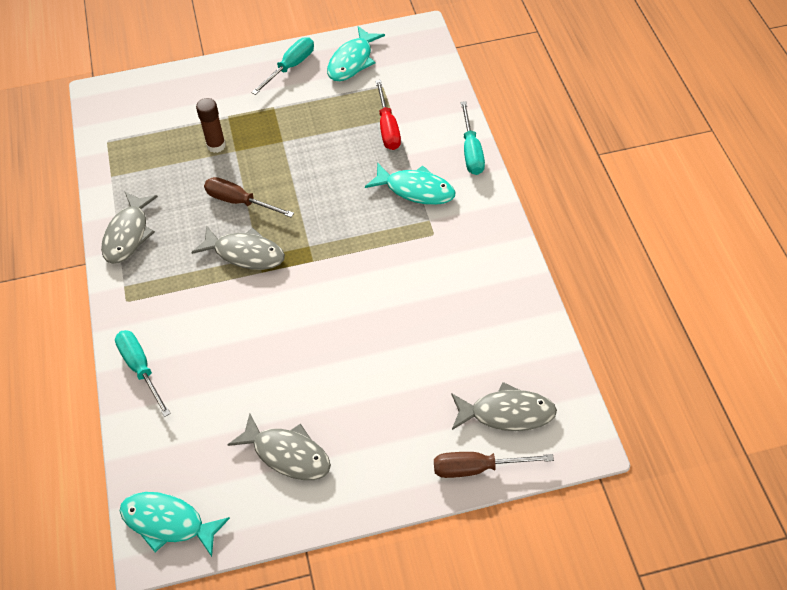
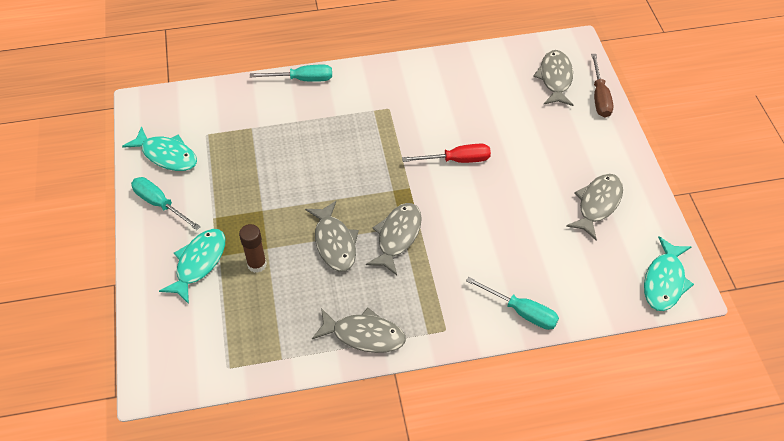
camera: 90 degrees left, 0 degrees up
turquoise screwdriver [115,330,171,417] -> turquoise screwdriver turned 120 degrees counterclockwise [466,277,559,330]
brown screwdriver [204,177,294,217] -> grey fish [305,201,359,272]
turquoise fish [365,163,456,205] -> turquoise fish moved to [159,229,225,304]
red screwdriver [375,80,401,150] -> red screwdriver moved to [402,144,491,163]

